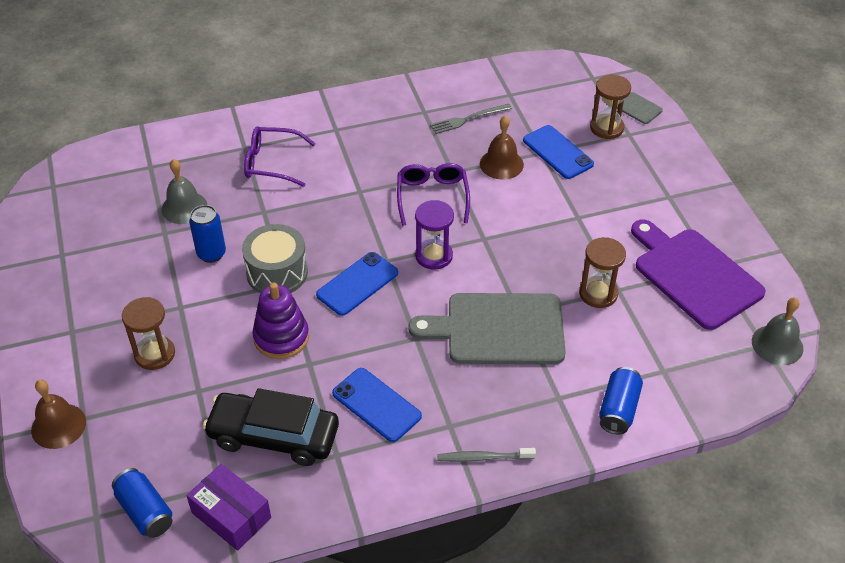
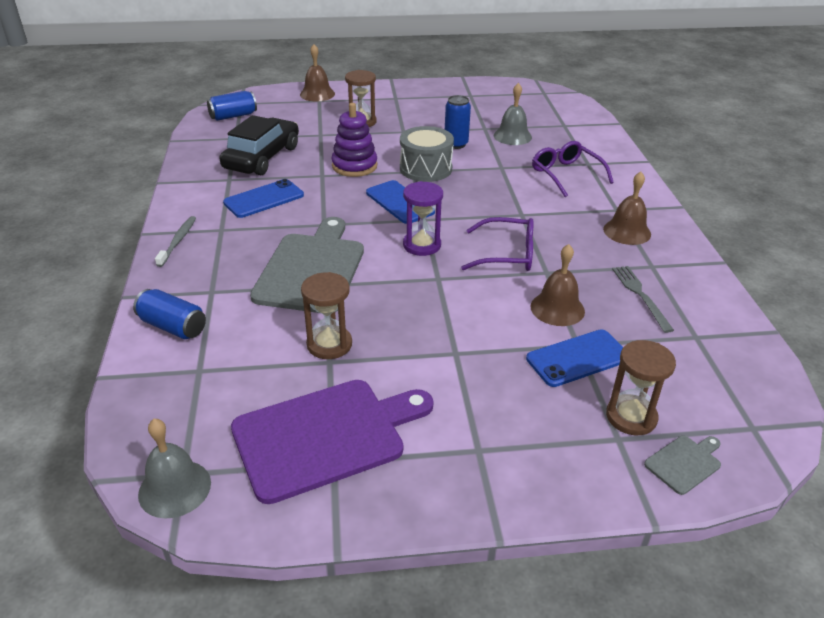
camera: 100 degrees right, 10 degrees down
purple box [186,464,271,551] -> none
purple glasses [244,127,316,187] -> purple glasses turned 45 degrees counterclockwise [532,141,614,197]
none -> brown bell [603,172,651,245]

